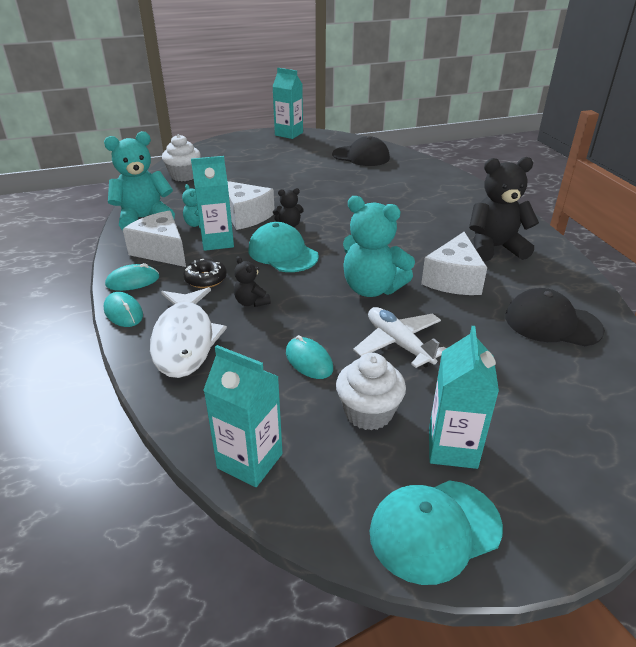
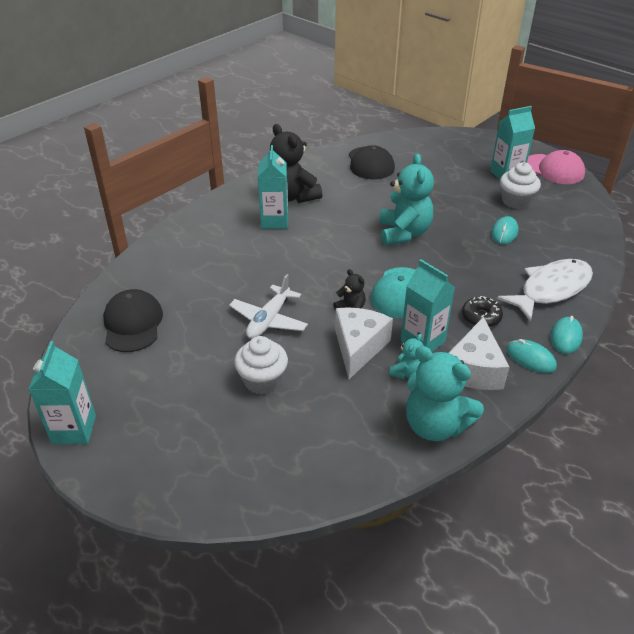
camera: 120 degrees left, 5 degrees up
white cupcake [162,134,201,181] -> white cupcake moved to [234,336,288,394]
turquoise carton [203,345,283,487] -> turquoise carton moved to [258,145,288,229]
black teddy bear [234,256,271,307] -> none
white plane [353,307,446,368] -> white plane moved to [229,274,308,339]
turquoise cap [370,480,503,585] -> pink cap [527,150,585,184]
white cheese [421,232,487,295] -> none

